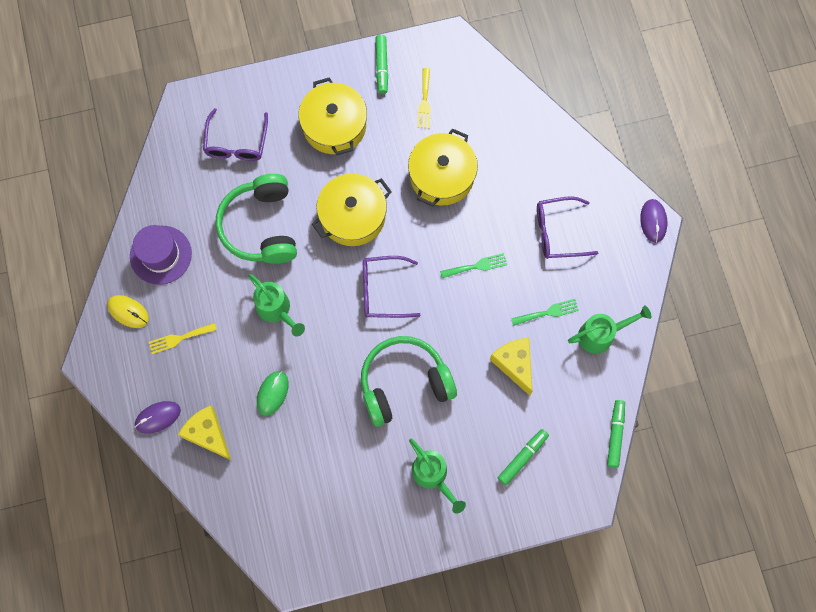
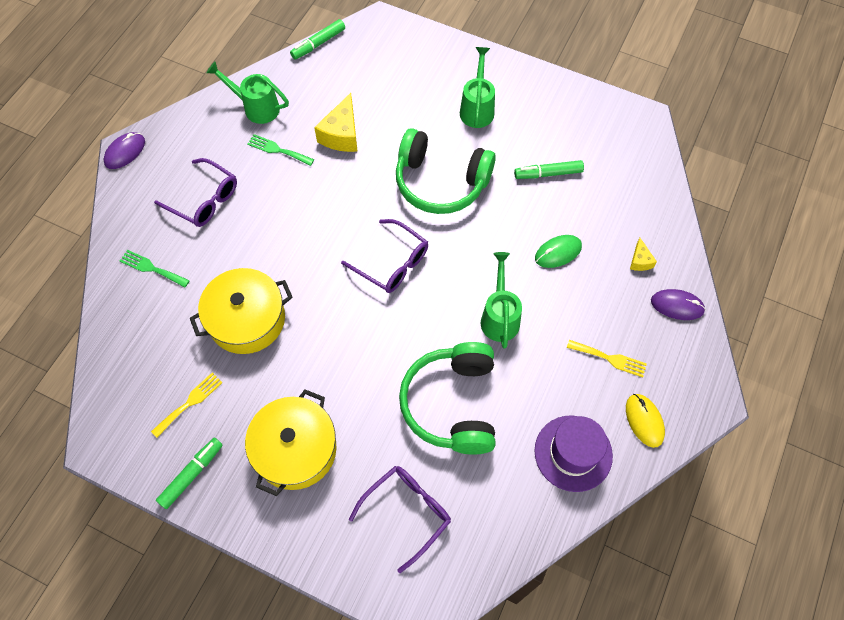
camera: 140 degrees left, 10 degrees down
yellow cheese [178,405,231,460] -> yellow cheese [630,238,657,271], size x0.52
green headphones [216,174,297,264] -> green headphones turned 150 degrees clockwise [399,342,495,455]
yellow pot [312,174,392,246] -> none
green fork [440,253,507,278] -> green fork moved to [120,250,190,287]
green marker [498,429,549,485] -> green marker moved to [514,160,584,179]

